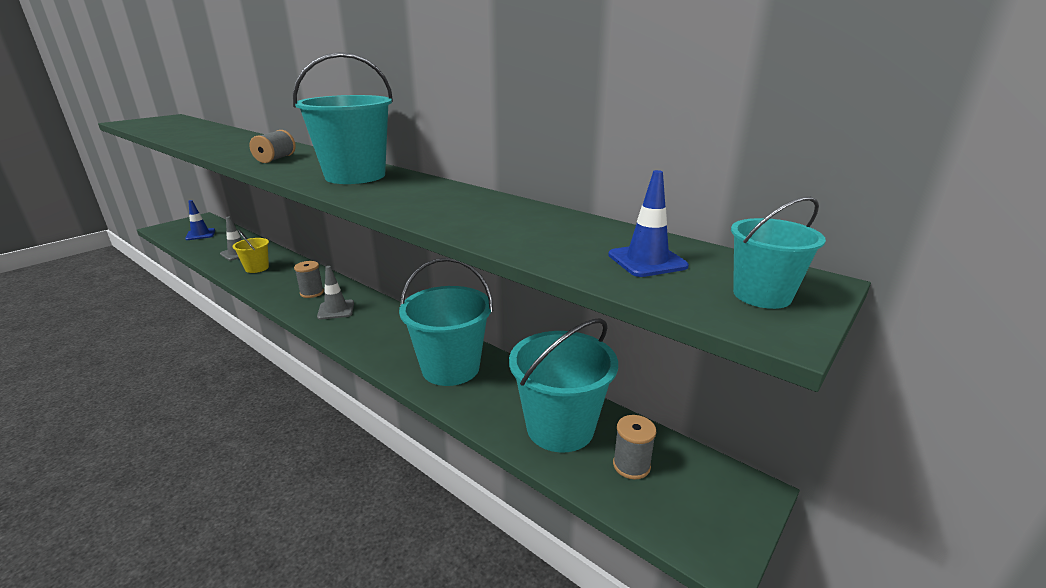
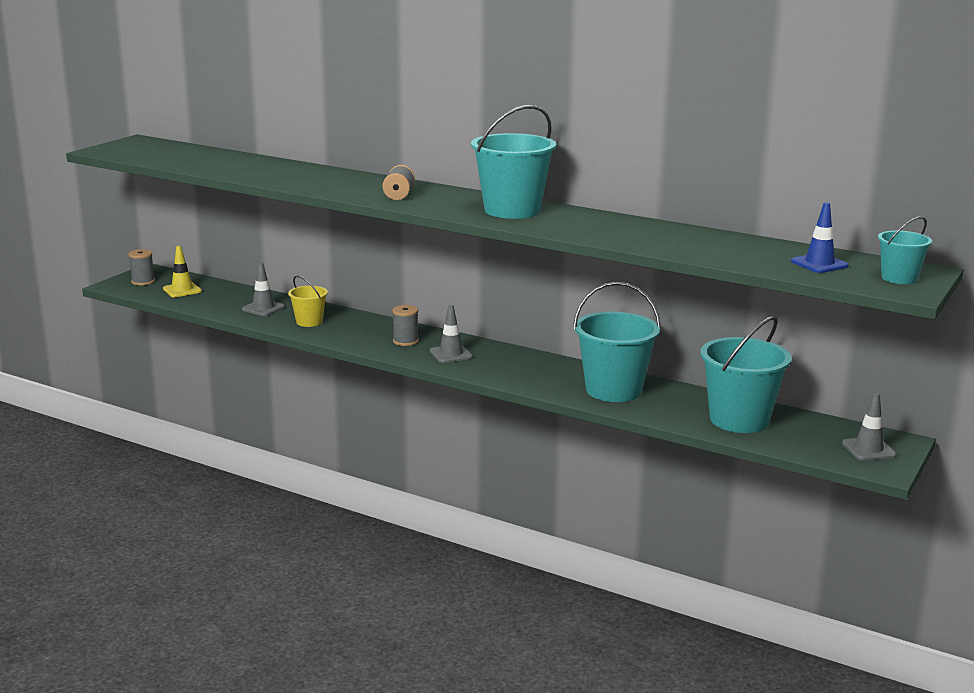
camera: 10 degrees left, 5 degrees down
blue traffic cone [185,200,215,240] -> yellow traffic cone [163,246,202,297]
grey spool [613,415,656,480] -> grey spool moved to [129,249,155,286]
none -> grey traffic cone [842,393,896,460]

